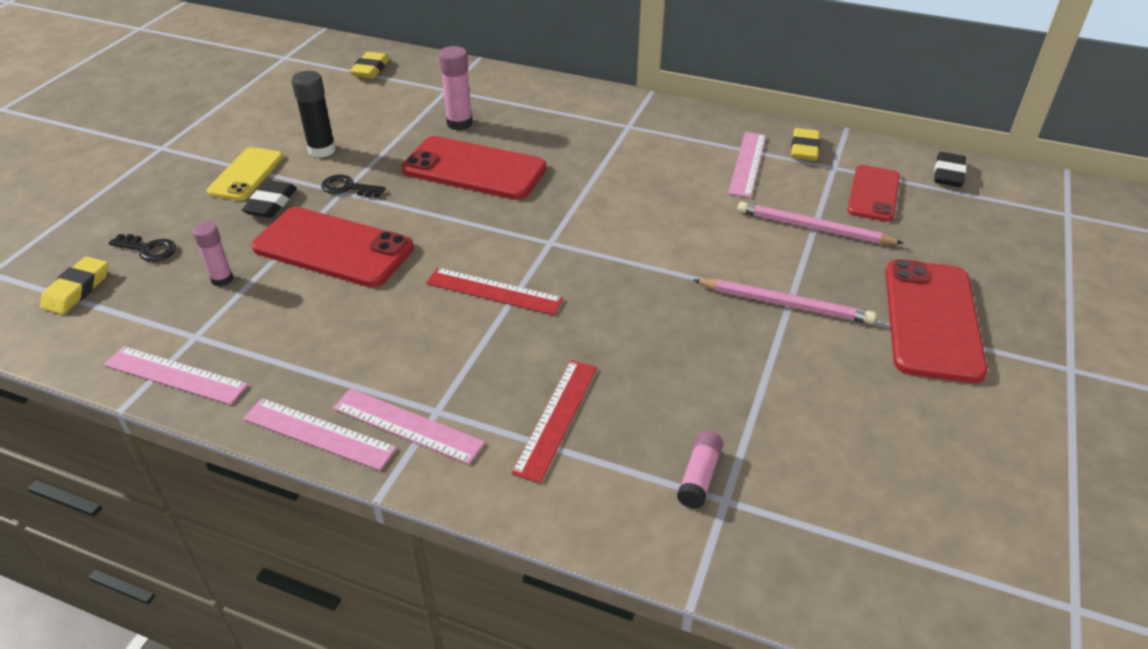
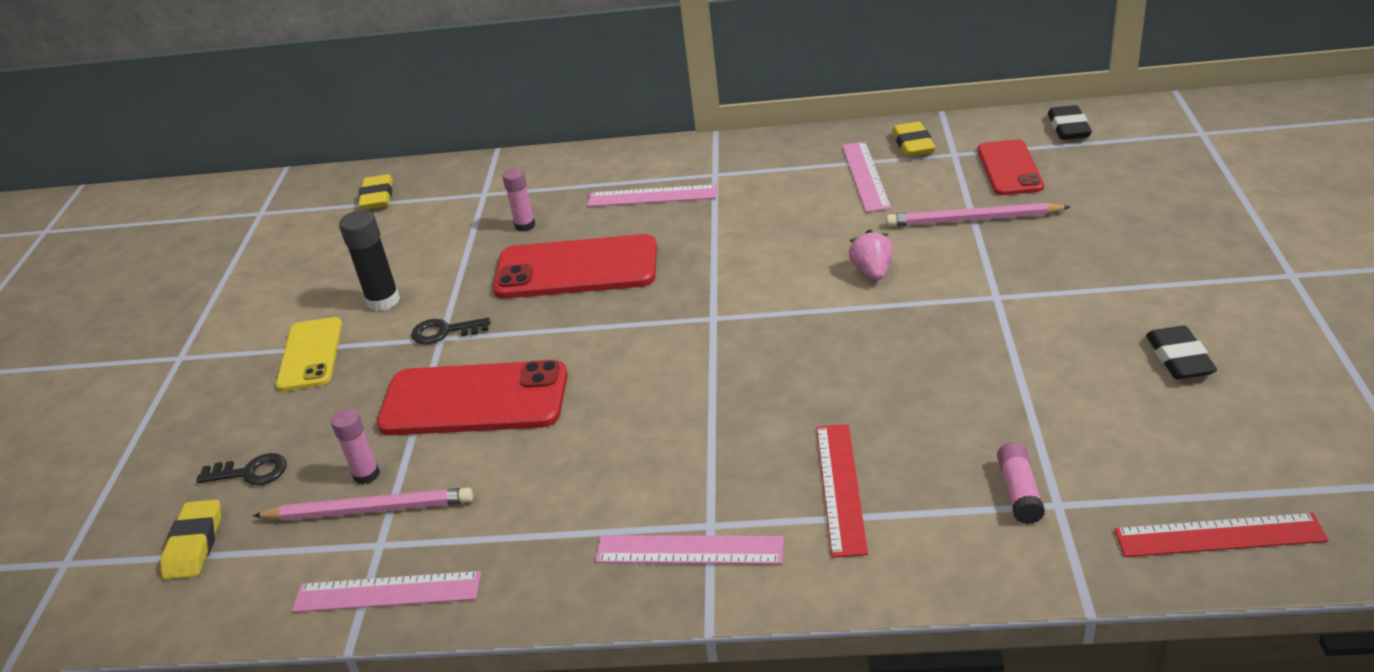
camera: 15 degrees left, 5 degrees down
black eraser [242,180,297,218] -> black eraser moved to [1146,326,1217,379]
pink ruler [243,398,397,470] -> pink ruler moved to [588,184,717,207]
red ruler [426,268,563,315] -> red ruler moved to [1114,513,1329,557]
pink glue stick [439,46,473,130] -> pink glue stick [503,168,535,231], size x0.67
pink pencil [693,279,876,324] -> pink pencil moved to [253,487,473,521]
red phone [885,259,988,383] -> none
none -> pink strawberry [849,229,893,280]

